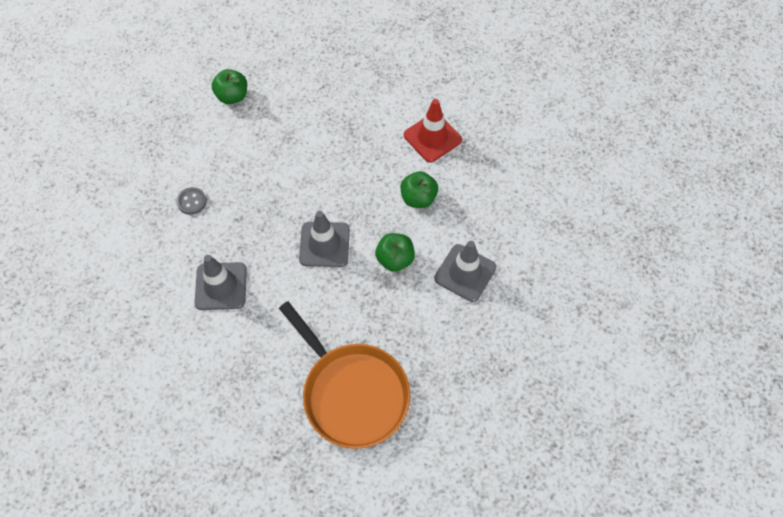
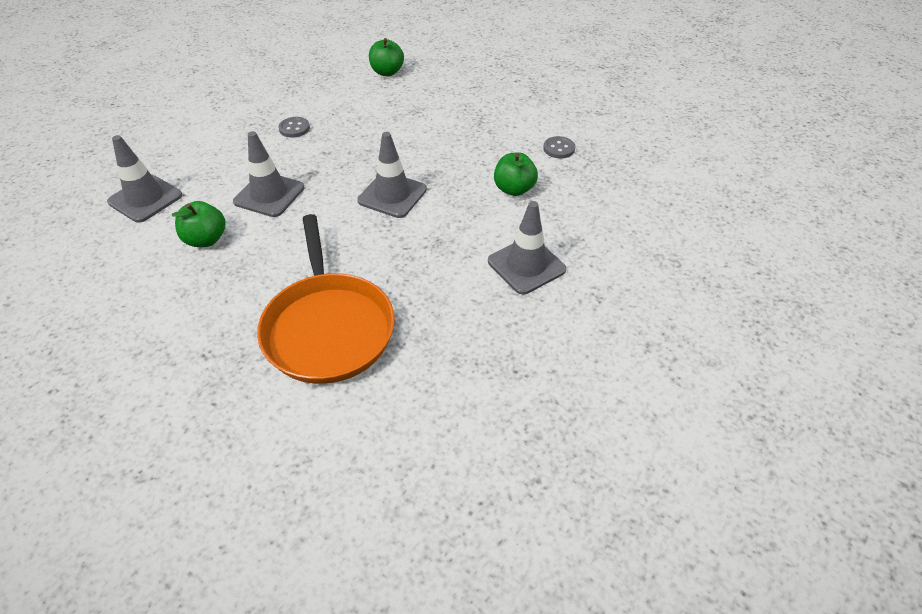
camera: 25 degrees right, 15 degrees down
green apple [375,233,415,272] -> green apple moved to [172,201,225,247]
red traffic cone [404,99,462,163] -> grey button [543,136,575,158]
none -> grey traffic cone [107,135,182,223]

